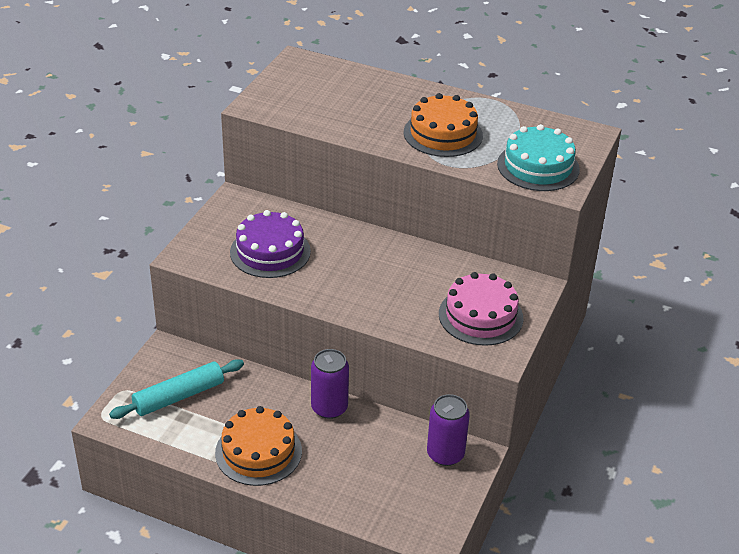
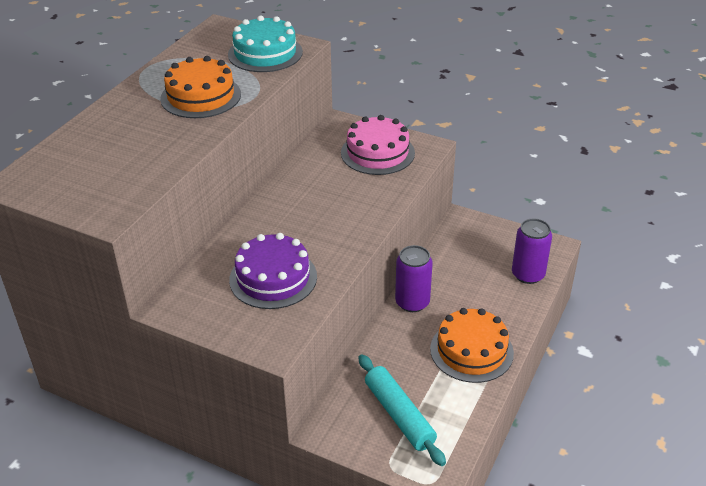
camera: 85 degrees left, 0 degrees up
purple can [427,394,470,466] -> purple can moved to [512,218,552,284]

